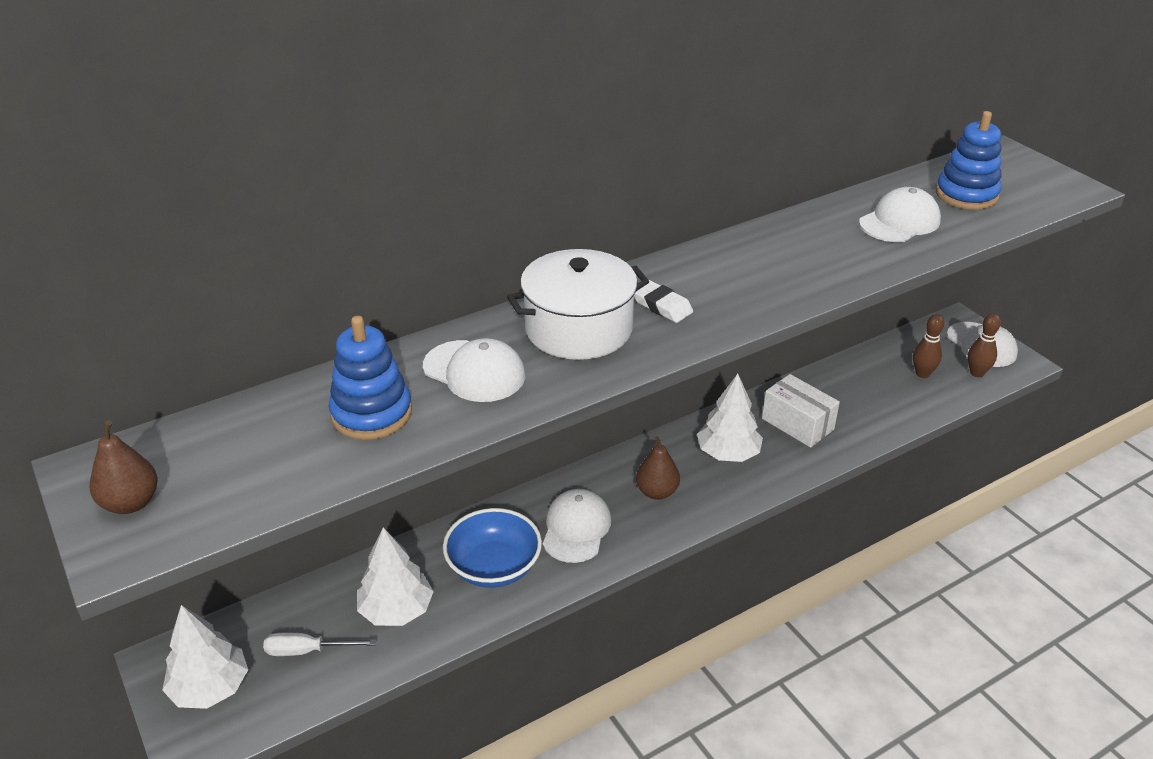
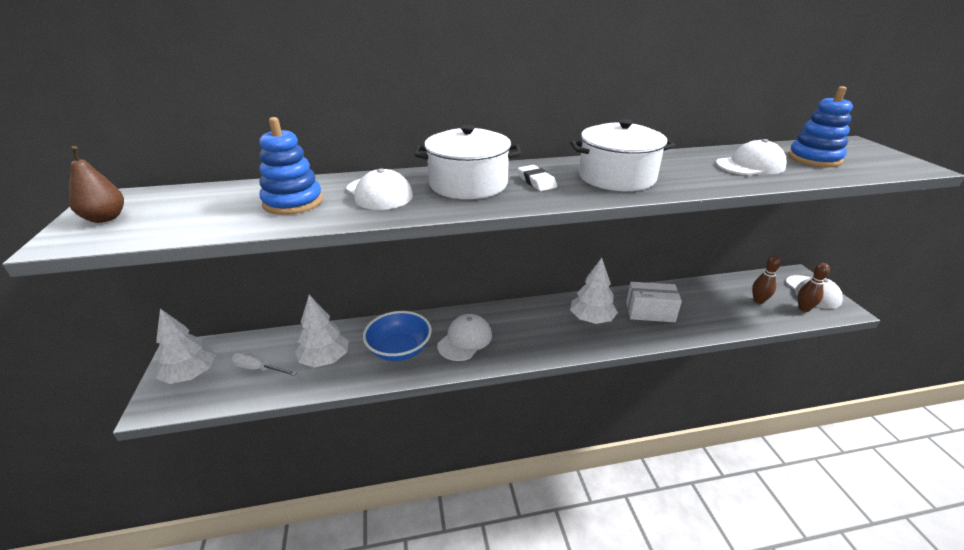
camera: 20 degrees right, 5 degrees down
brown pear [636,436,680,500] -> none
white box [762,374,840,448] -> white box turned 60 degrees counterclockwise [626,282,682,322]
none -> white pot [570,119,676,191]

